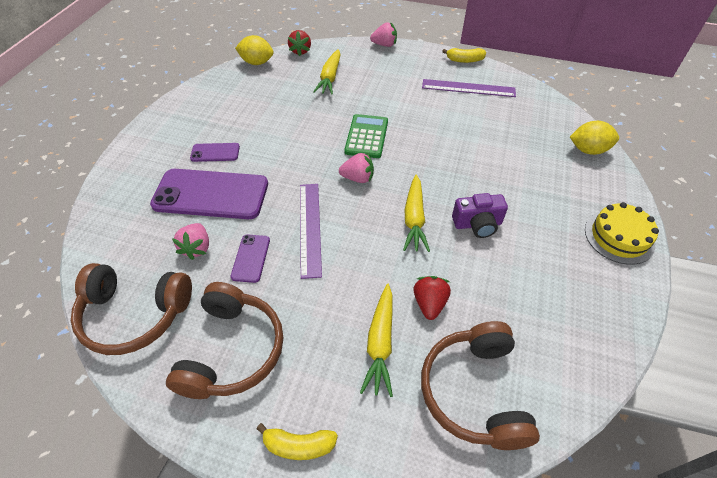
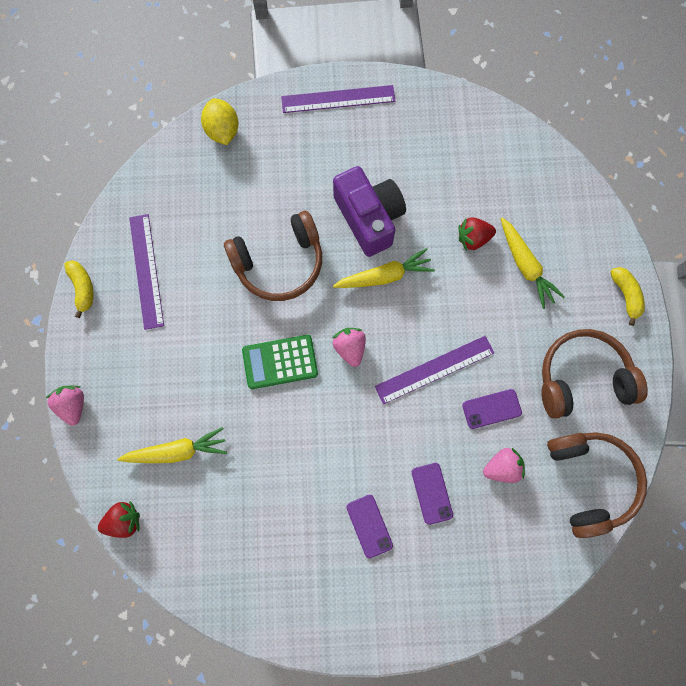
camera: 110 degrees left, 25 degrees up
purple phone [150,169,268,219] -> purple phone [412,463,453,525], size x0.47
yellow lemon [235,35,274,65] -> none
yellow carrot [360,284,393,397] -> yellow carrot turned 75 degrees clockwise [501,217,565,309]
brown headphones [421,321,540,450] -> brown headphones moved to [224,211,322,301]
purple camera [452,193,508,238] -> purple camera [333,166,406,257], size x1.60
yellow cake [585,202,659,265] -> purple ruler [281,85,395,113]

